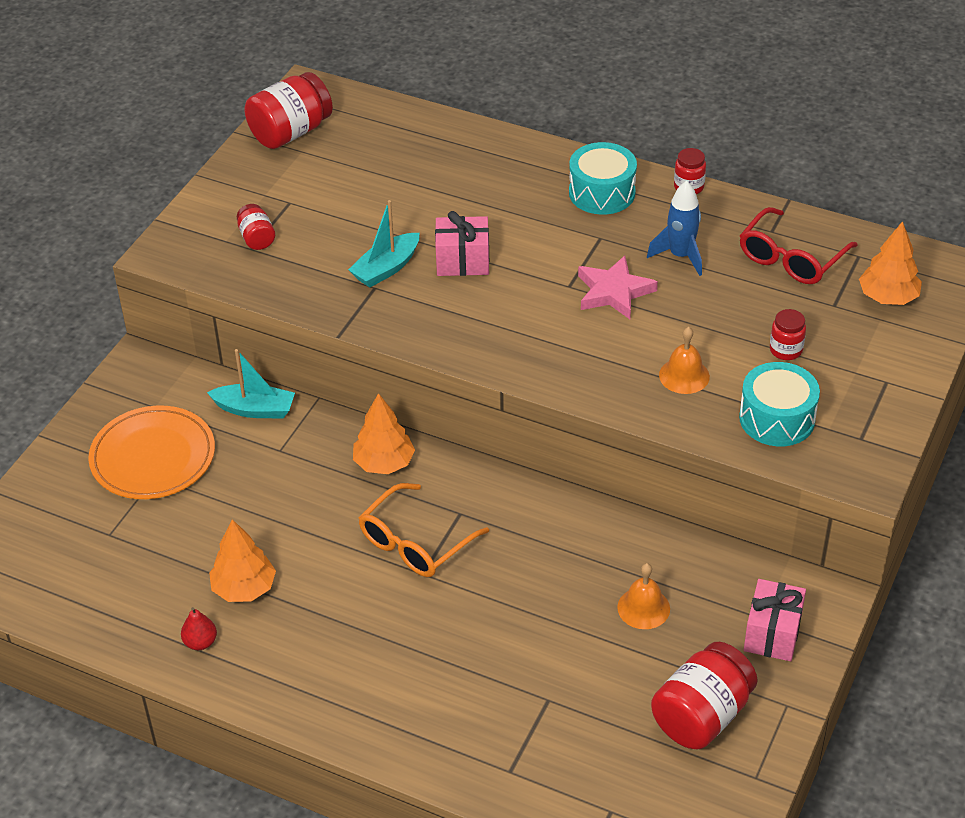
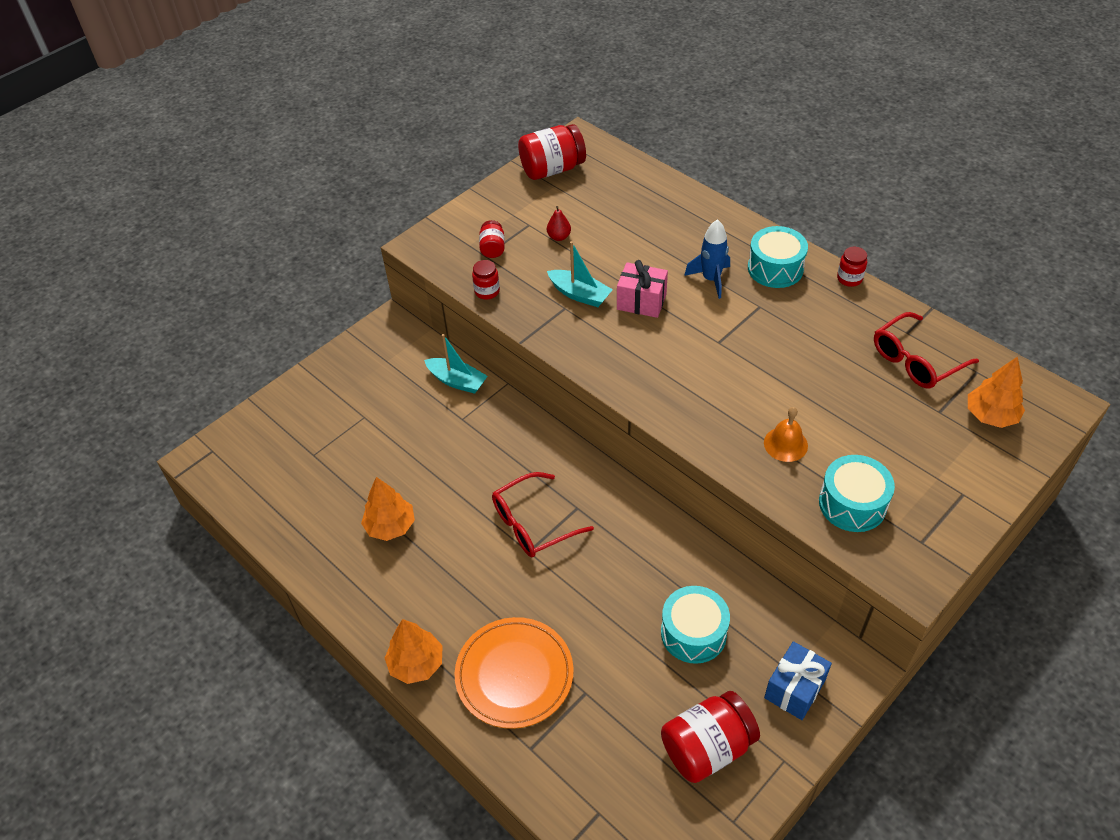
camera: 20 degrees right, 5 degrees up
orange plate [88,406,215,499] -> orange plate moved to [455,617,574,729]
red pear [181,607,217,650] -> red pear moved to [547,206,571,241]
turquoise boat [348,200,419,287] -> turquoise boat turned 120 degrees counterclockwise [547,241,613,307]
orange tree [353,393,415,474] -> orange tree moved to [384,619,443,684]
orange glasses [358,483,489,577] -> red glasses [492,472,594,557]
pink star [578,256,658,319] -> none
orange bell [617,563,670,629] -> turquoise drum [661,586,730,664]
blue rocket [647,181,702,276] -> blue rocket moved to [684,219,730,299]
pink gift [744,579,806,661] -> blue gift [764,641,832,720]
red jar [770,309,806,360] -> red jar moved to [472,260,500,300]

